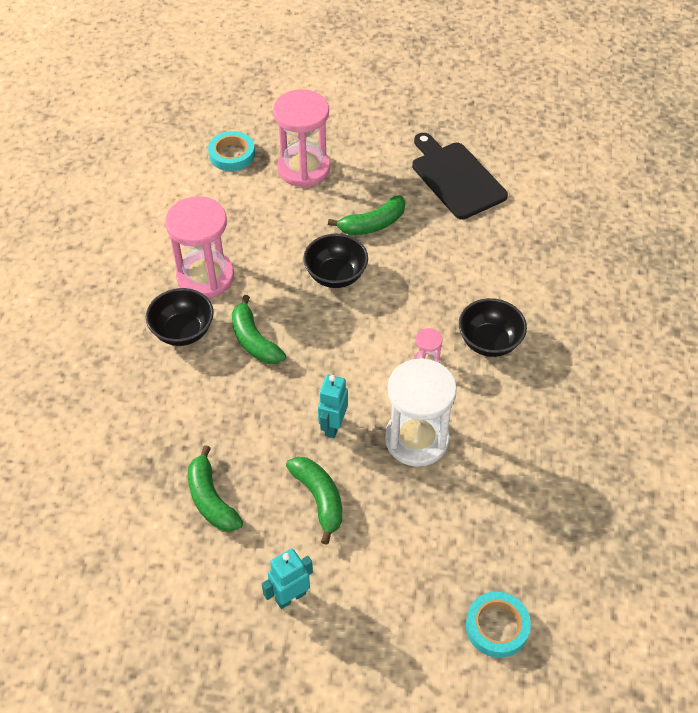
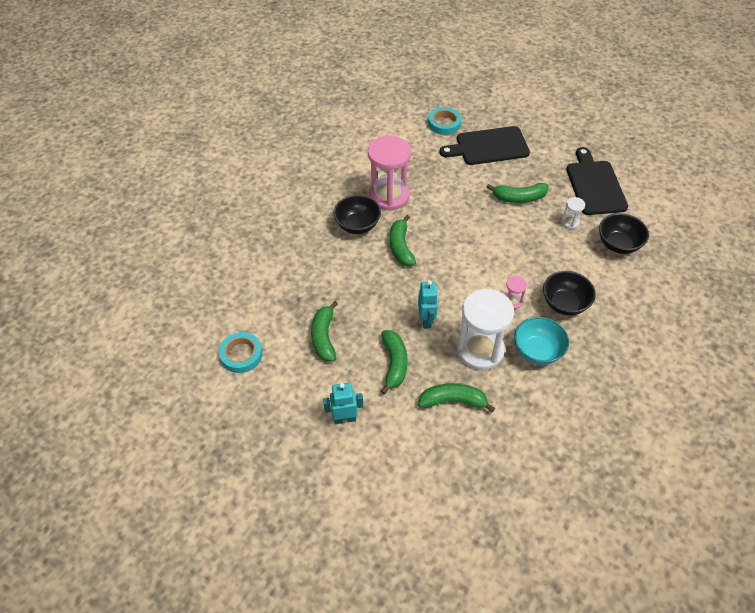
camera: 25 degrees right, 0 degrees up
pink hourglass [273,89,330,187] -> black cutting board [440,126,530,165]
black bowl [303,234,368,288] -> black bowl moved to [599,213,649,254]
turquoise robot [318,374,348,438] -> turquoise robot turned 135 degrees clockwise [418,280,438,329]
turquoise tape [466,592,531,658] -> turquoise tape moved to [219,332,263,373]
none -> green banana [418,383,495,412]
none -> turquoise bowl [514,317,569,365]
none -> white hourglass [561,197,585,229]

